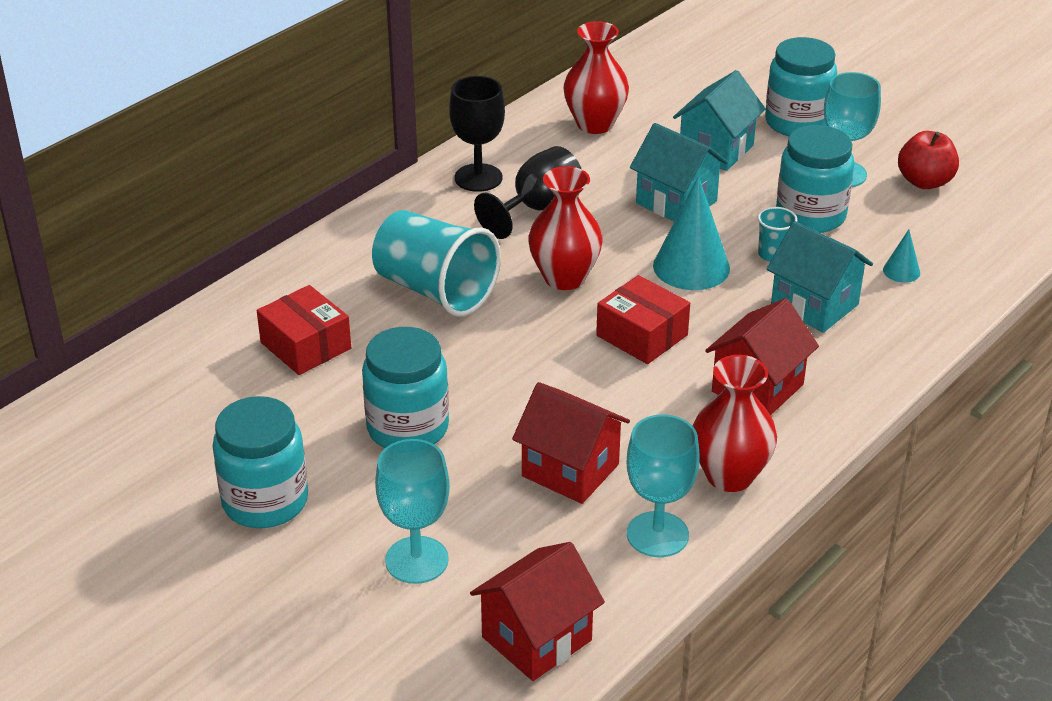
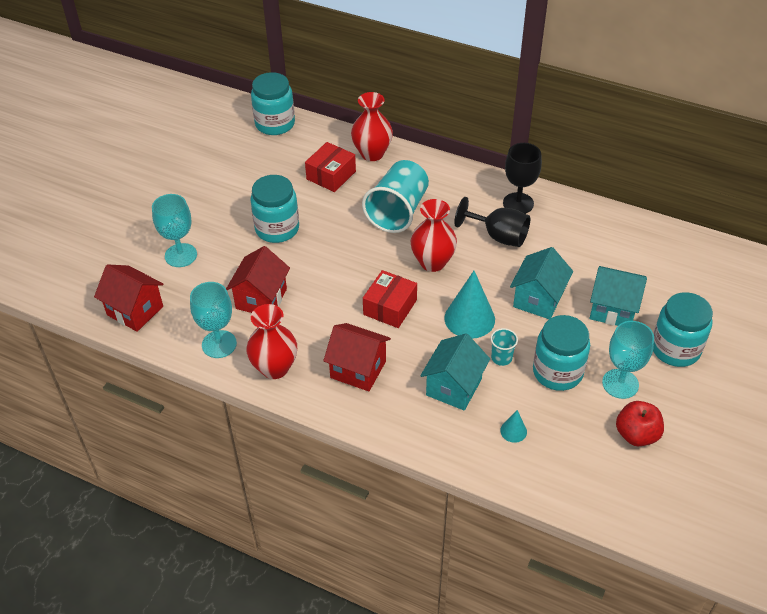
camera: 75 degrees right, 10 degrees up
turquoise jar [212,396,308,528] -> turquoise jar moved to [251,72,295,135]
red vase [564,21,629,134] -> red vase moved to [351,92,393,161]

